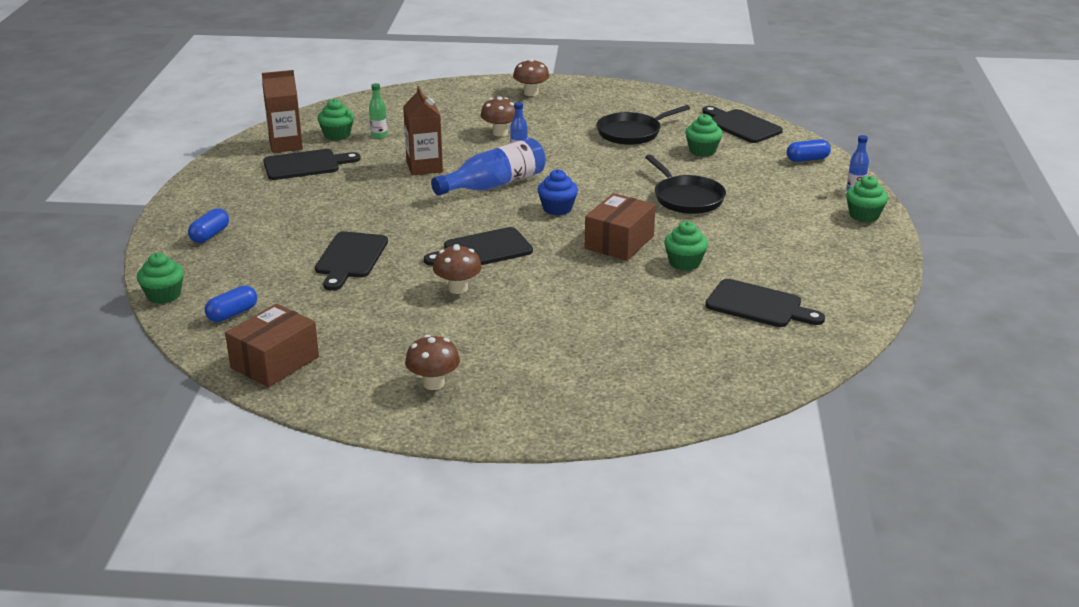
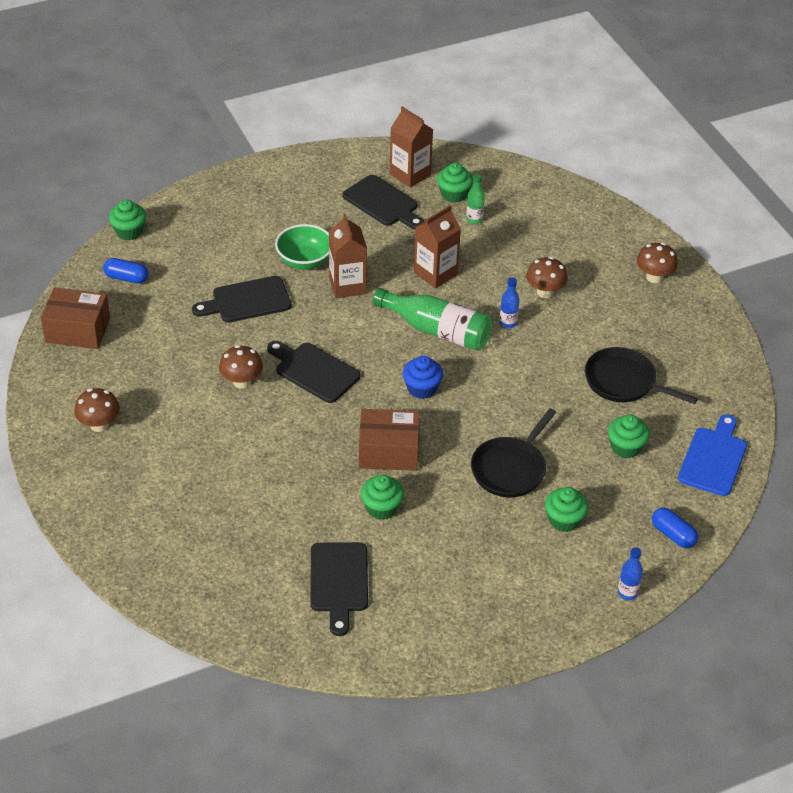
camera: 60 degrees right, 15 degrees up
blue capsule [188,208,229,243] -> none
blue bottle [431,138,546,196] -> green bottle [373,288,492,351]
black cutting board [702,106,783,143] -> blue cutting board [678,414,747,496]
green cupcake [846,176,888,222] -> green cupcake moved to [545,487,588,532]
none -> green bowl [275,224,329,270]
none -> brown carton [329,214,367,298]

